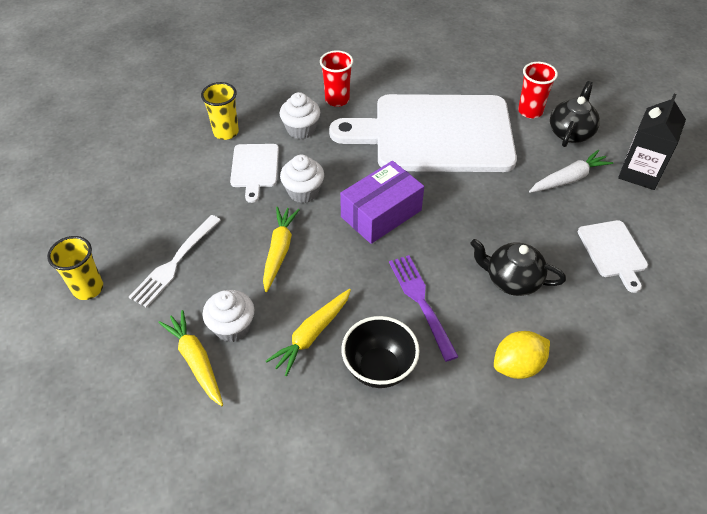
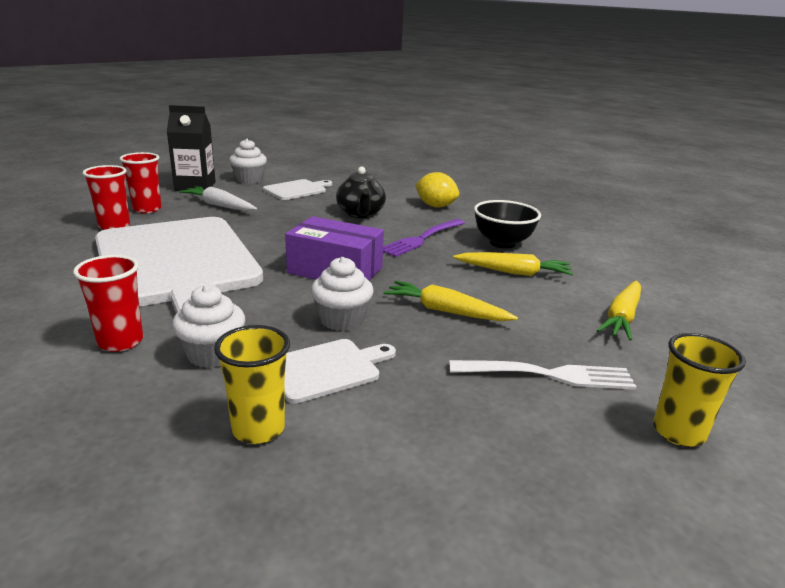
camera: 120 degrees left, 25 degrees down
white cupcake [203,290,254,342] -> white cupcake moved to [229,139,267,184]
yellow carrot [263,207,300,292] -> yellow carrot turned 45 degrees clockwise [383,281,518,321]
black teapot [550,81,600,147] -> red cup [119,152,162,213]

